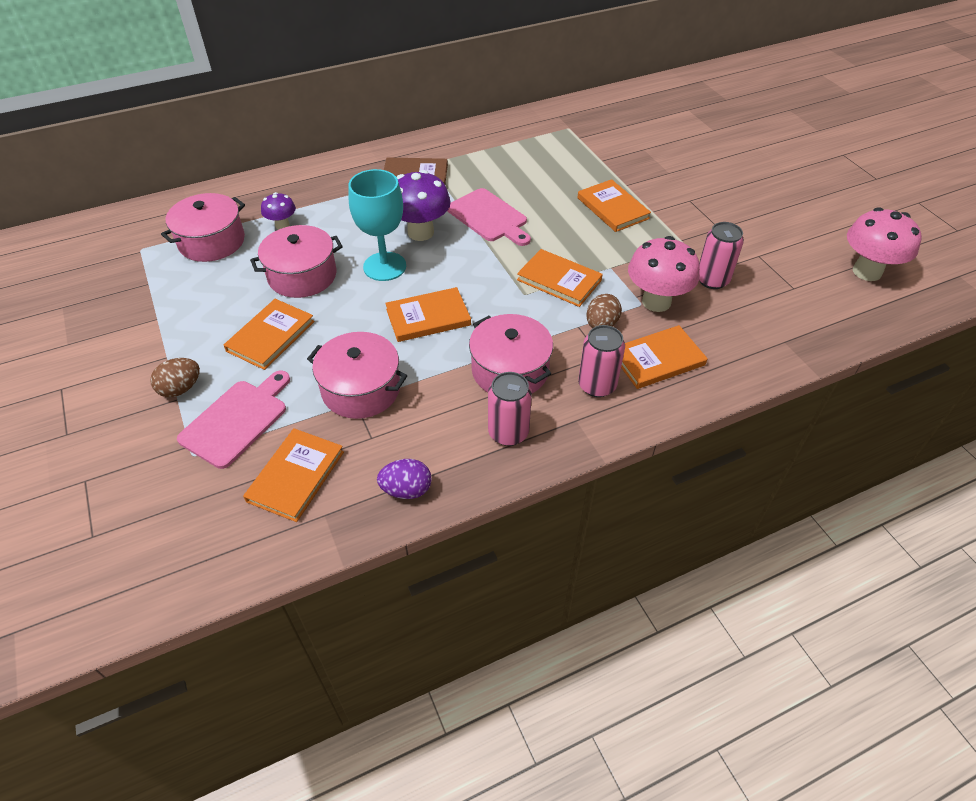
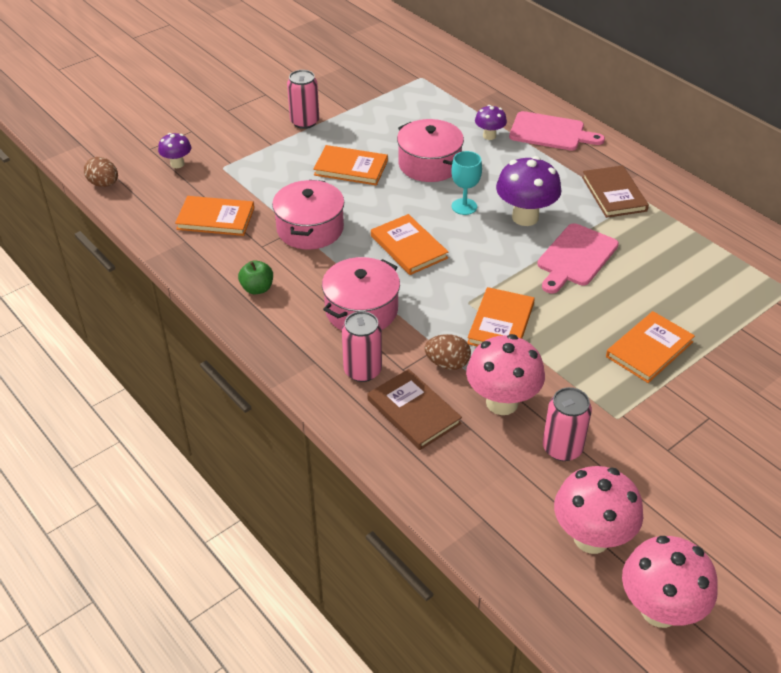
camera: 75 degrees right, 5 degrees down
brown egg [150,358,200,397] -> brown egg moved to [84,157,118,187]
pink pot [161,193,245,262] -> none
pink cutting board [177,371,290,469] -> pink cutting board moved to [509,111,605,150]
turquoise goblet [348,169,406,281] -> turquoise goblet [451,151,482,215], size x0.62
purple egg [377,459,432,499] -> none
pink can [488,372,532,446] -> pink can moved to [287,70,319,129]
orange book [621,325,708,389] -> brown book [367,369,462,450]
none -> purple mushroom [158,133,191,168]
none -> green apple [238,260,273,294]
none -> pink mushroom [554,466,643,554]

